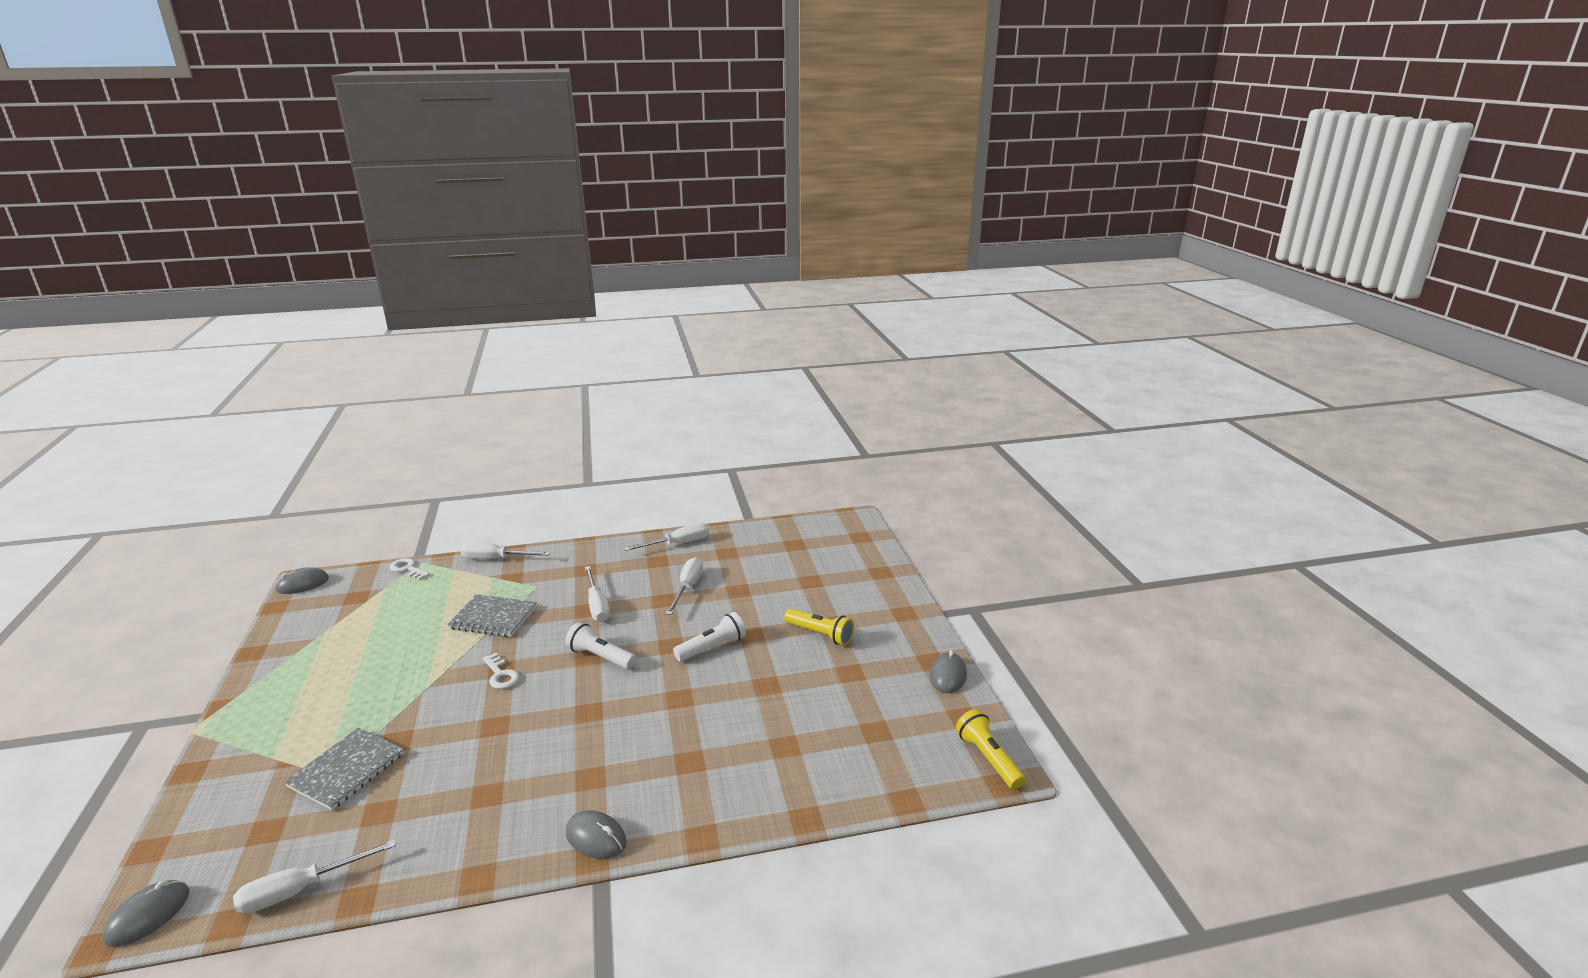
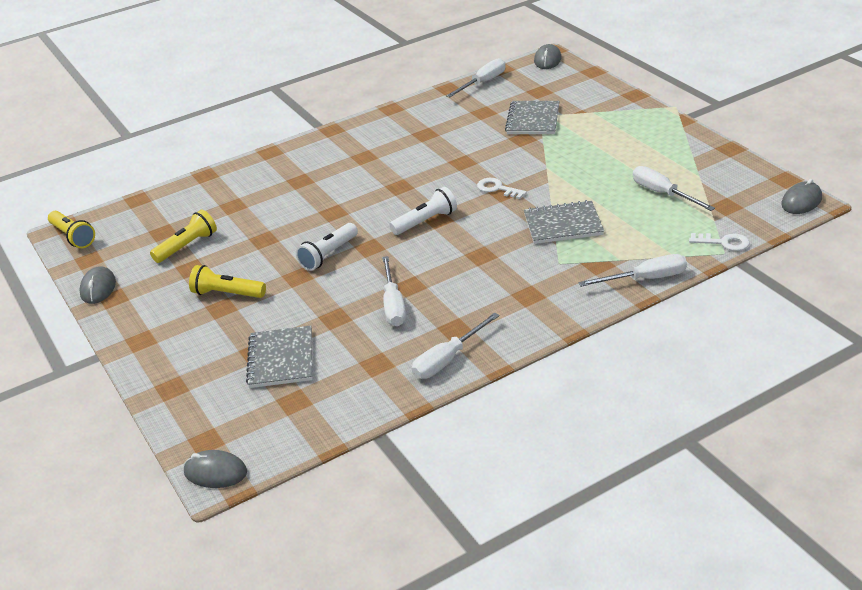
camera: 165 degrees right, 10 degrees up
white flashlight [565,622,636,669] -> white flashlight turned 45 degrees counterclockwise [389,187,457,235]
grey mouse [566,810,627,859] -> grey mouse moved to [184,450,247,488]
white screwdriver [585,566,610,622] -> white screwdriver moved to [633,166,715,211]
none -> yellow flashlight [150,209,217,263]
none -> grey notebook [246,325,312,388]

